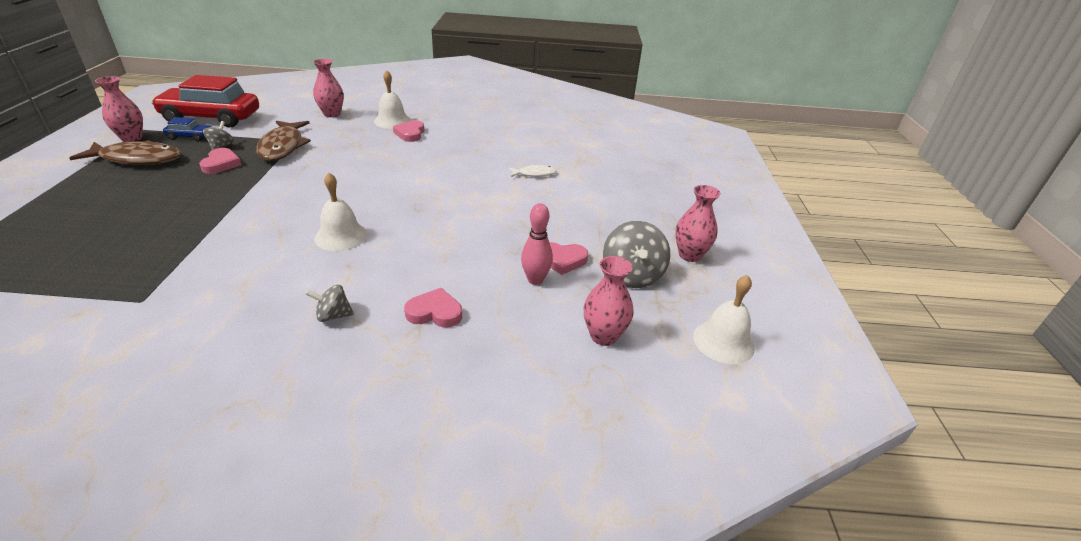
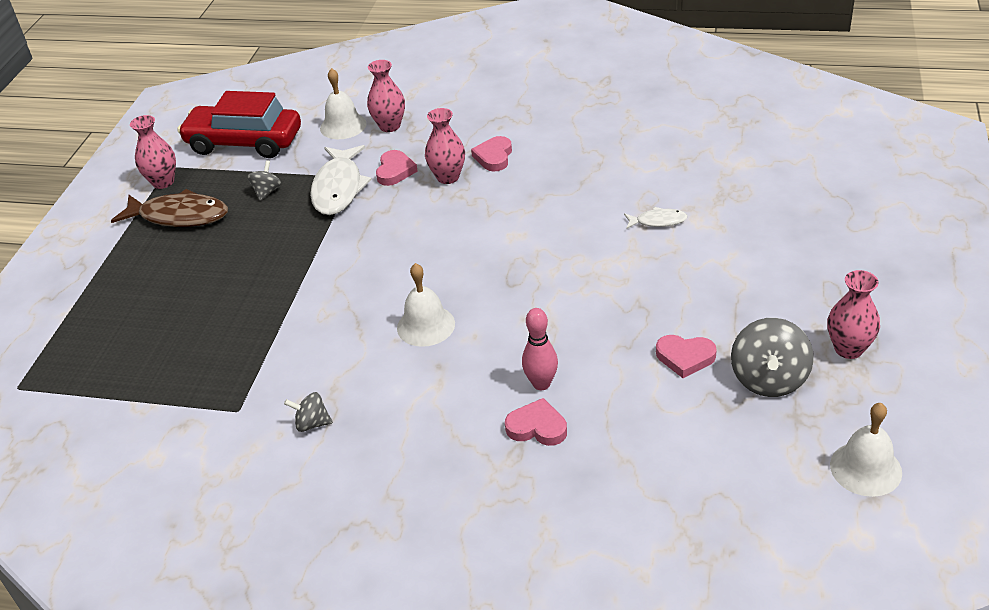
camera: 15 degrees right, 5 degrees up
blue car [163,117,211,141] -> none
pink heart [199,148,241,174] -> pink heart moved to [376,150,418,186]
brown fish [256,121,311,161] -> white fish [310,145,372,215]
grey spinning top [306,285,354,322] -> grey spinning top moved to [284,392,333,432]
white bell [374,70,411,128] -> white bell moved to [320,68,367,139]
pink bowling pin [521,203,553,285] -> pink bowling pin moved to [522,308,558,390]
pink vase [584,256,634,346] -> pink vase moved to [425,108,465,184]

